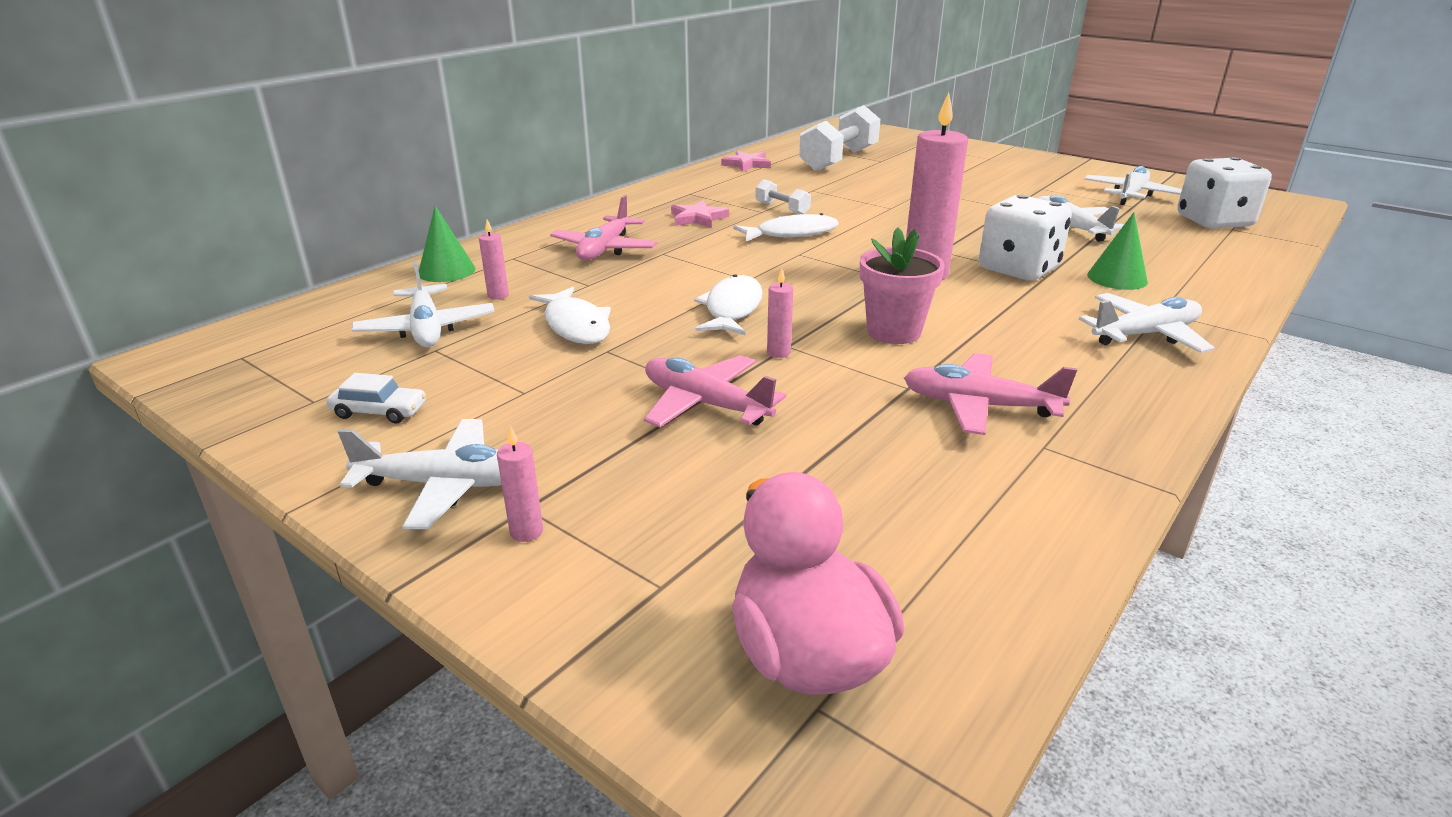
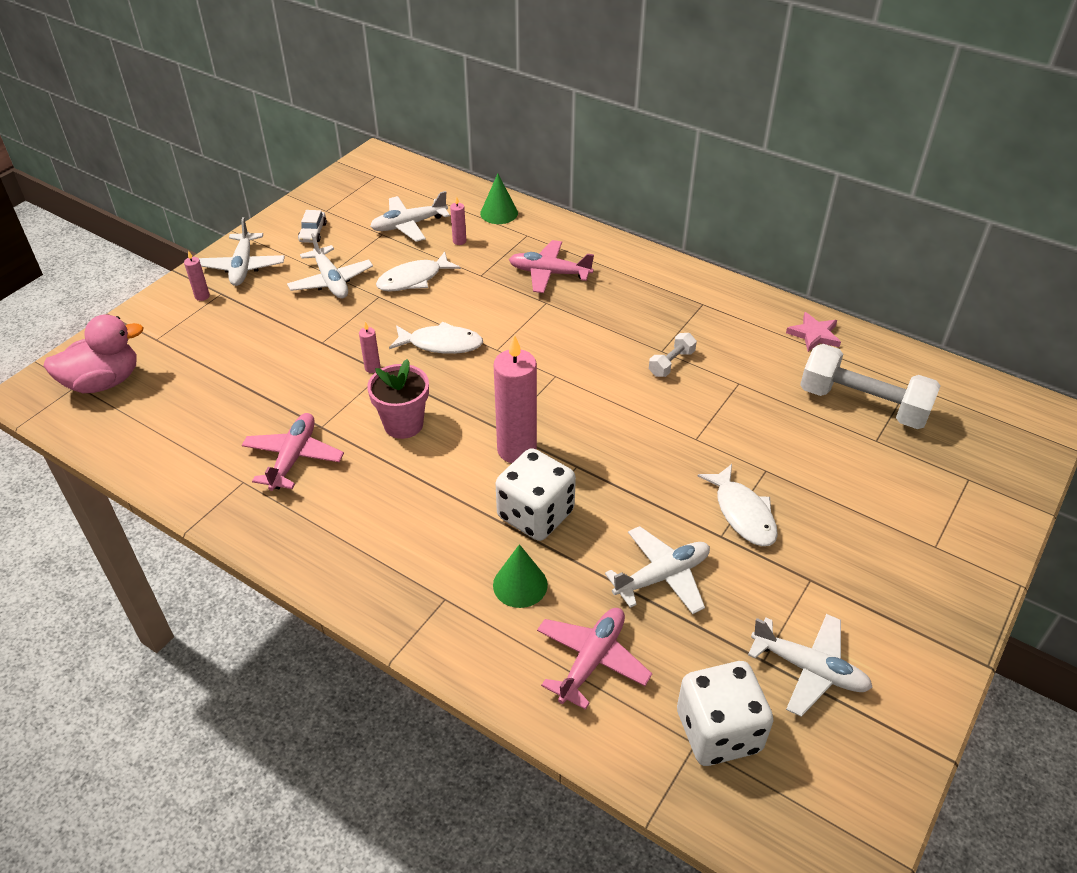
camera: 85 degrees right, 15 degrees up
pink plane [644,355,786,427] -> pink plane moved to [537,608,652,710]
pink star [671,200,729,228] -> none
white fish [733,213,839,242] -> white fish moved to [698,464,778,546]
white plane [1079,293,1214,353] -> white plane moved to [287,233,373,298]

